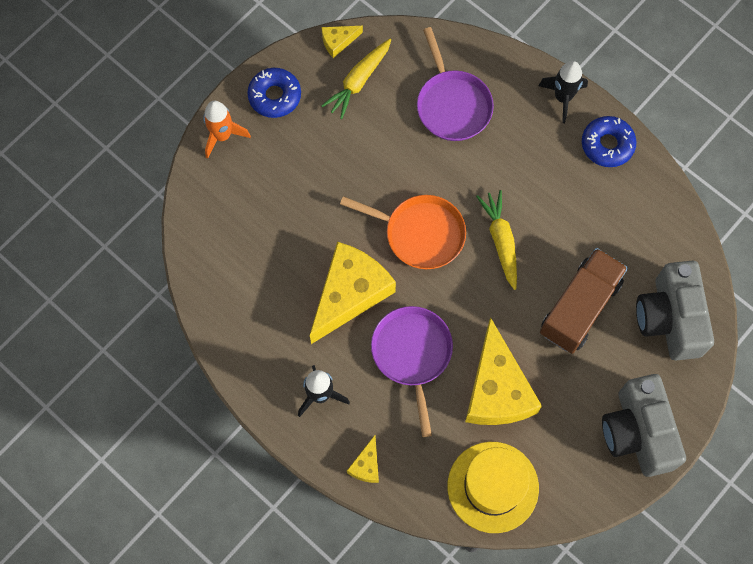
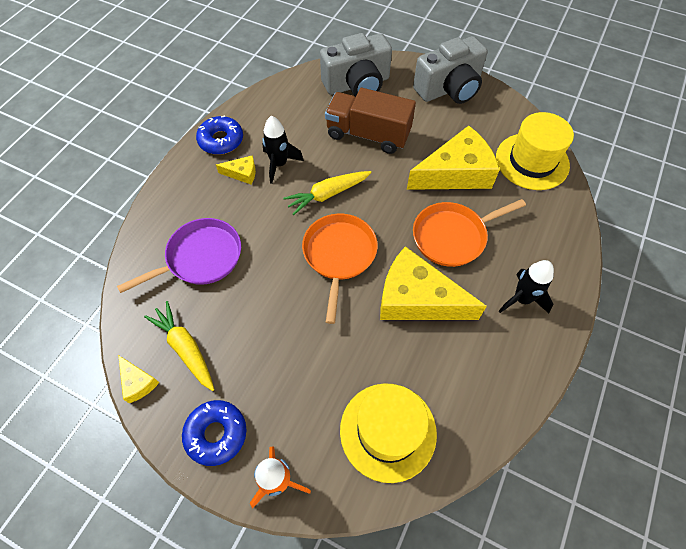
camera: 105 degrees left, 10 degrees down
yellow carrot [321,39,391,119] -> yellow carrot turned 150 degrees counterclockwise [144,301,214,391]
yellow cheese [347,435,379,483] -> yellow cheese moved to [216,155,256,184]
purple pan [371,306,453,437] -> orange pan [413,199,526,267]
black rocket [538,61,588,123] -> black rocket moved to [262,116,304,184]
none -> yellow hat [340,383,437,483]

